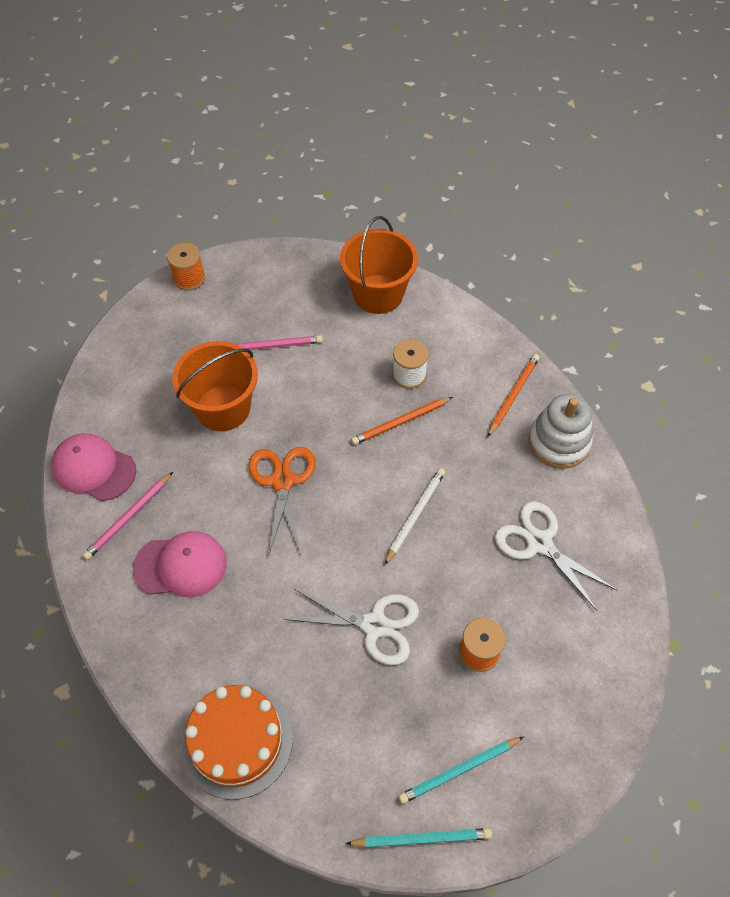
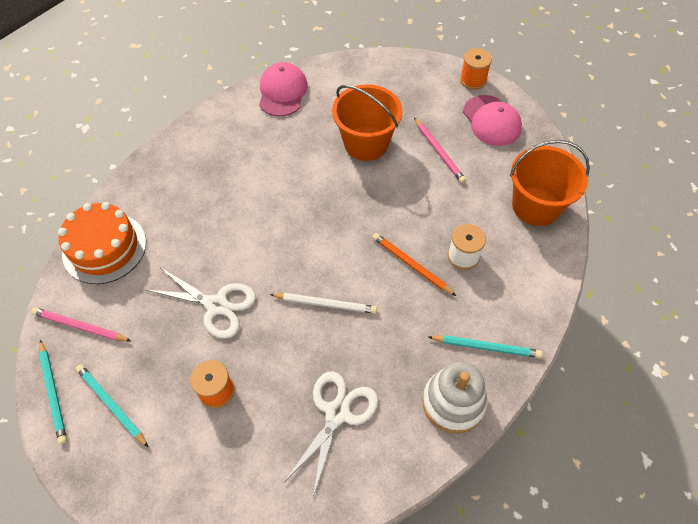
camera: 70 degrees right, 0 degrees up
pink pencil [83,472,173,560] -> pink pencil moved to [31,307,131,342]
pink cap [133,531,227,597] -> pink cap moved to [463,95,522,146]
orange scissors [248,447,315,556] -> none
white scissors [284,588,419,665] -> white scissors turned 60 degrees counterclockwise [146,268,256,339]
orange pencil [488,354,540,437] -> turquoise pencil [428,335,542,358]

